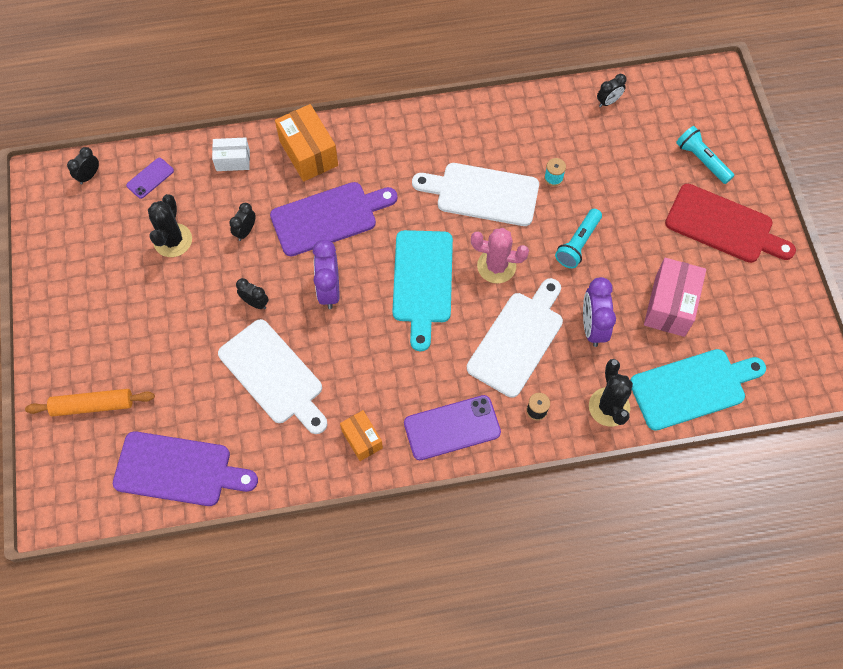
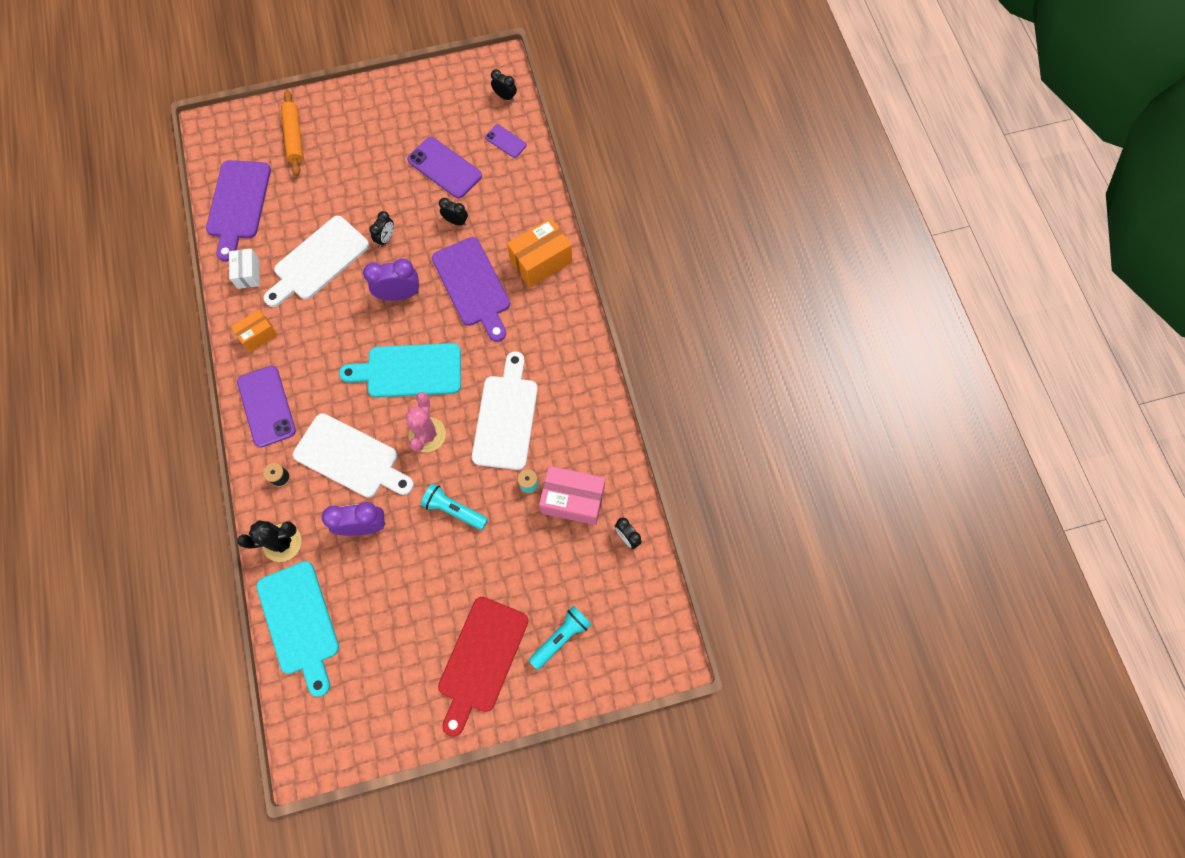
camera: 85 degrees right, 5 degrees up
black cactus [148,194,192,257] -> purple phone [407,137,482,198]
white box [212,138,250,171] -> white box moved to [229,249,260,289]
pink box [644,258,706,337] -> pink box moved to [539,466,605,525]

